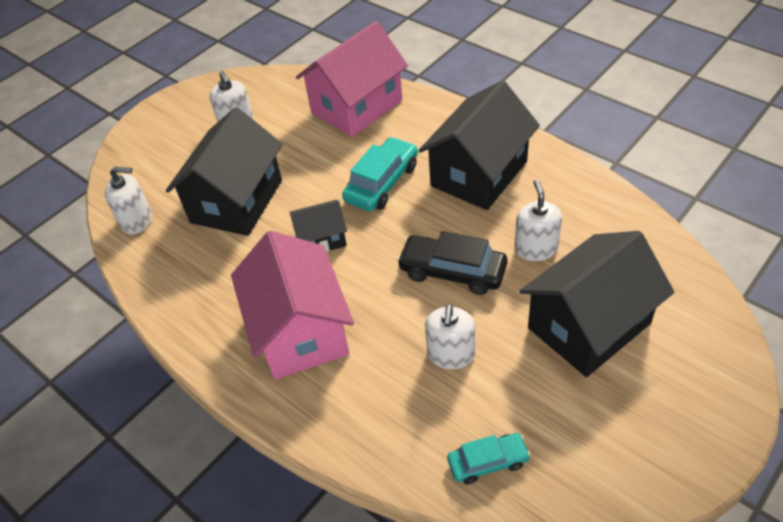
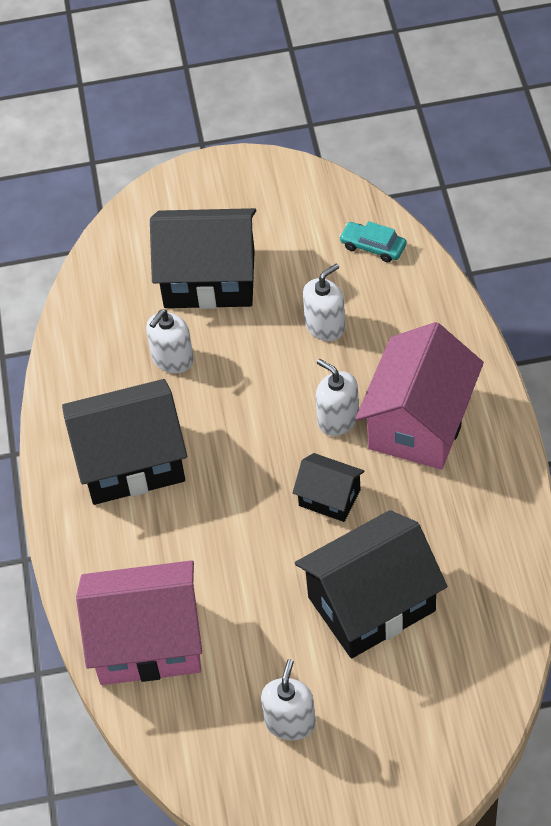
camera: 140 degrees left, 5 degrees up
white soap dispenser [105,167,152,235] -> white soap dispenser moved to [316,359,359,436]
turquoise car [342,137,418,211] -> none
black car [397,231,507,295] -> none

